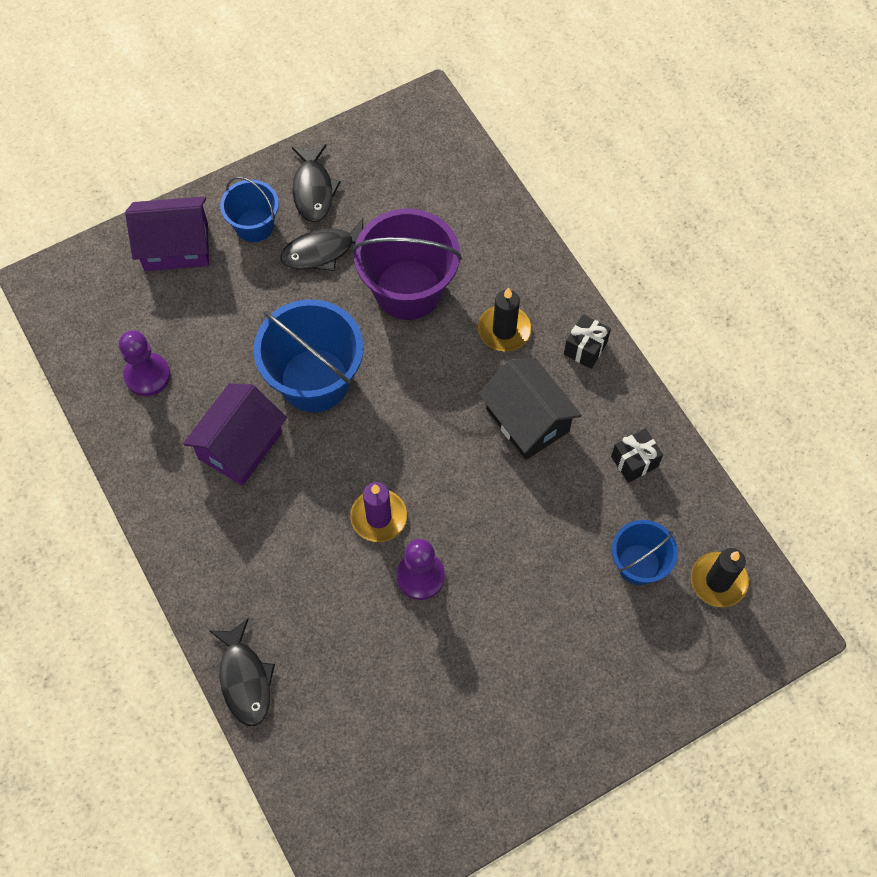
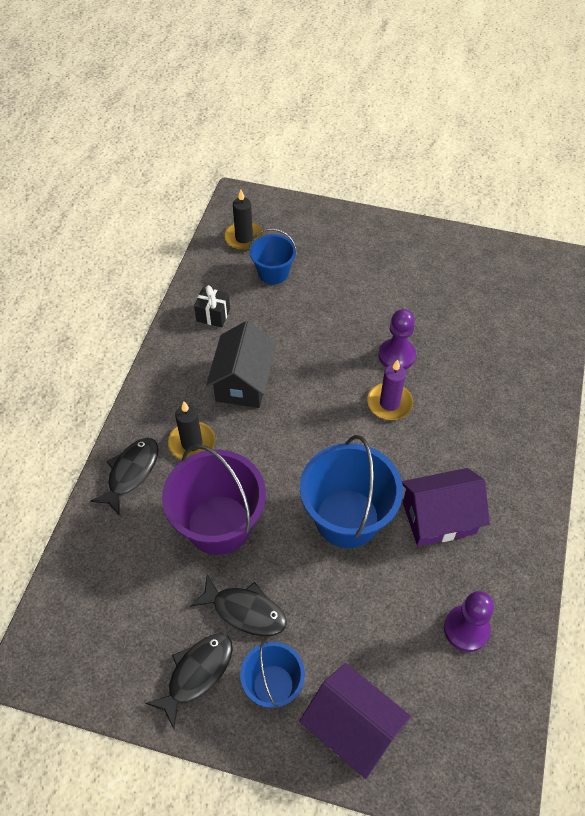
camera: 135 degrees left, 10 degrees down
black fish [210,618,275,726] -> black fish moved to [90,438,159,515]
black gift [564,314,611,369] -> none

